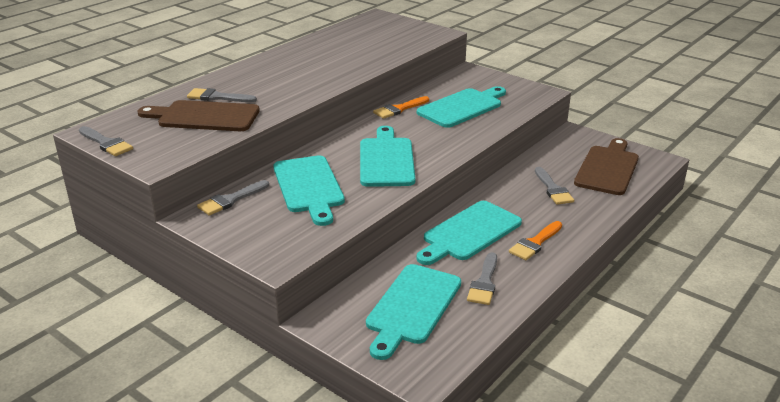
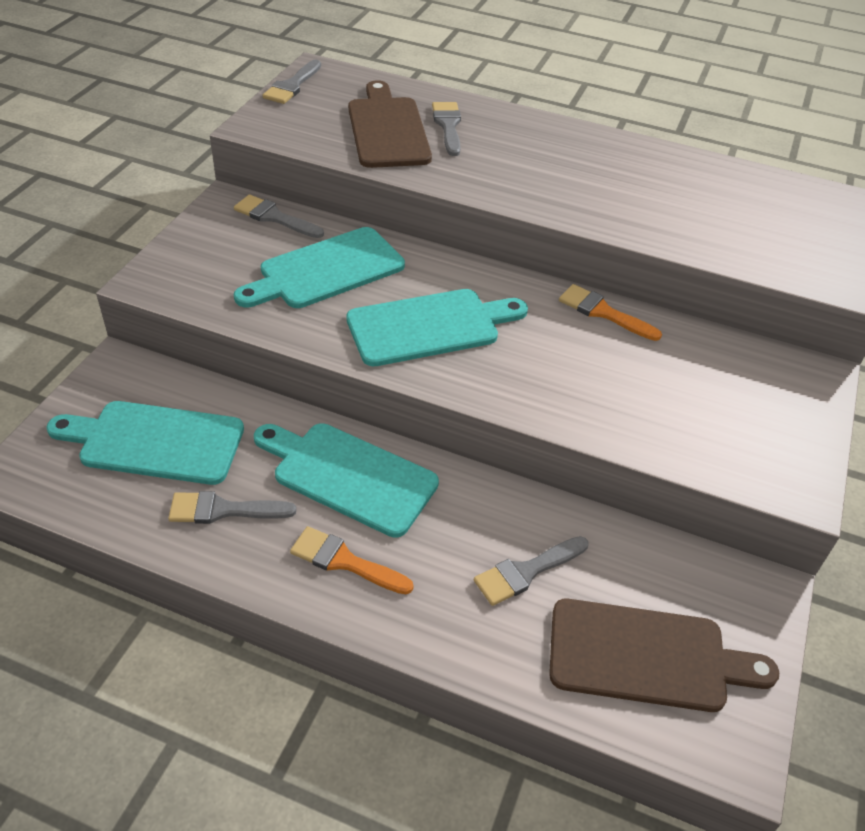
camera: 70 degrees right, 15 degrees up
turquoise cutting board [417,86,506,128] -> none

